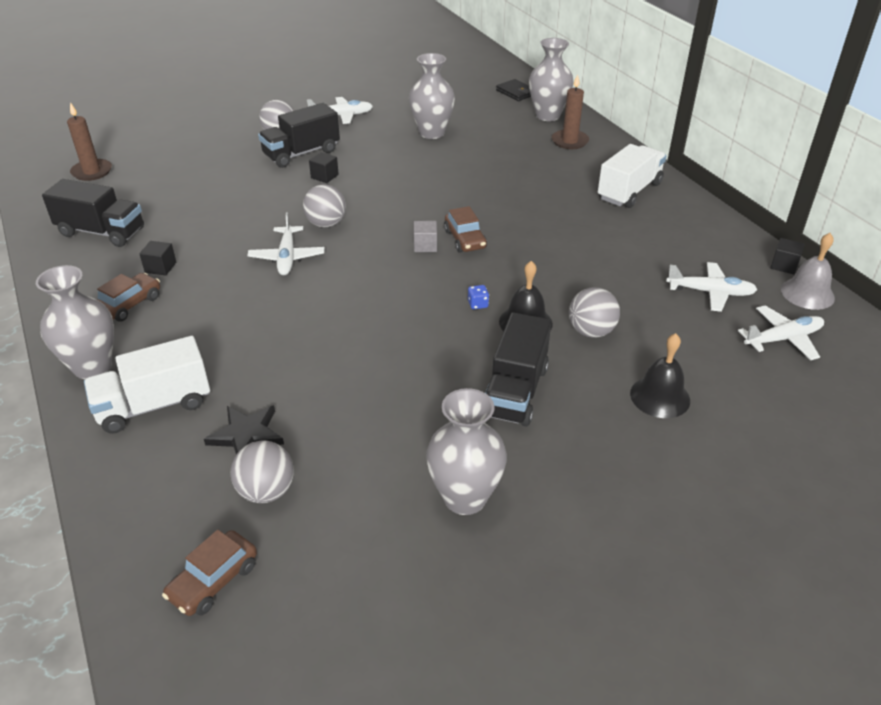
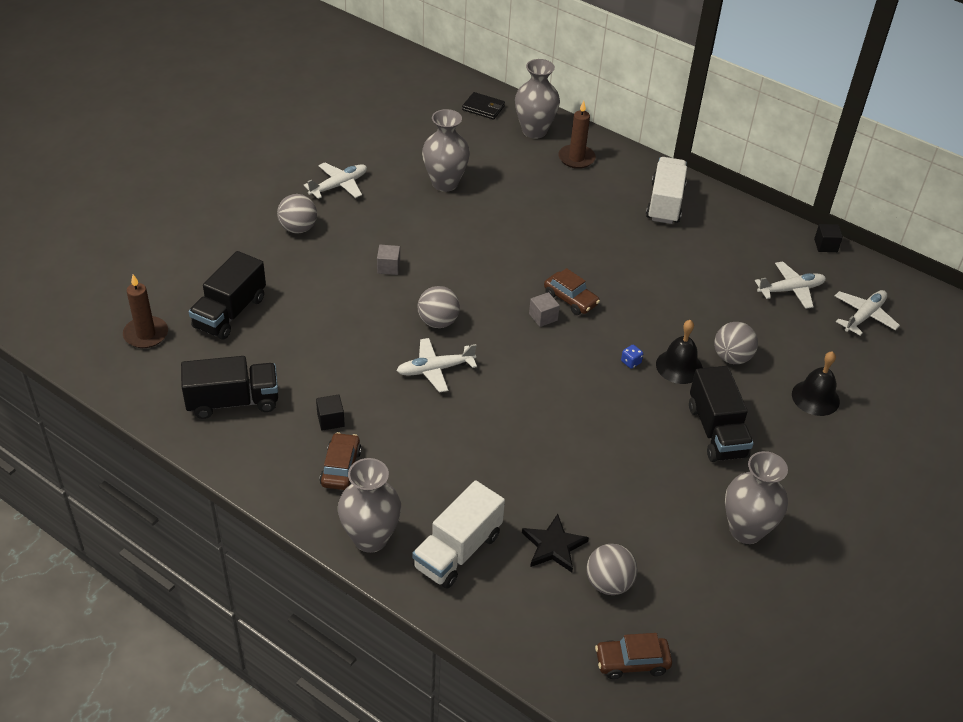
camera: 30 degrees left, 5 degrees up
brown car [162,530,257,616] -> brown car turned 75 degrees clockwise [595,633,672,679]
white plane [247,212,325,275] -> white plane turned 105 degrees clockwise [397,338,477,393]
black truck [258,103,340,168] -> black truck moved to [189,251,266,340]
black cube [309,152,339,183] -> grey cube [377,245,400,275]
grey bell [781,233,835,310] -> none

